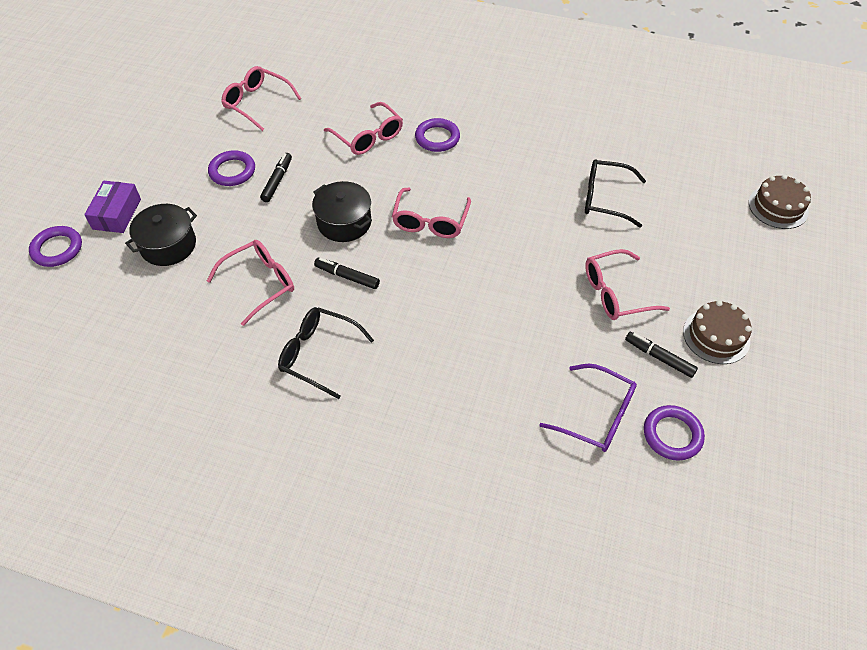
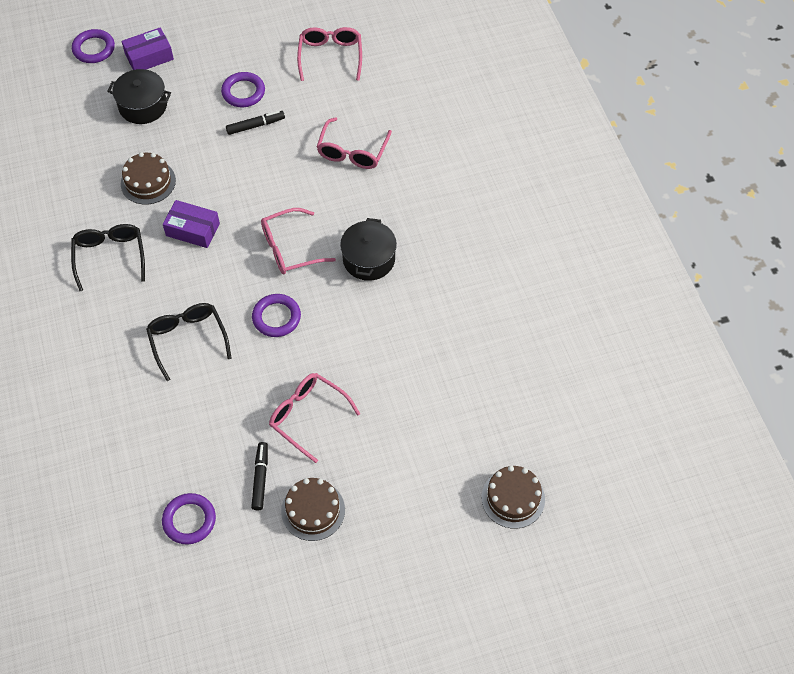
camera: 55 degrees right, 5 degrees up
pink glasses [207,240,294,326] -> brown cake [121,152,176,205]
black pot [312,181,372,242] -> black pot moved to [340,218,397,281]
black marker [314,258,380,289] -> purple box [163,200,220,248]
purple ring [415,118,460,152] -> purple ring moved to [252,294,301,337]
purple glasses [539,364,637,452] -> none
black glasses [585,159,646,228] -> black glasses moved to [146,303,232,381]

